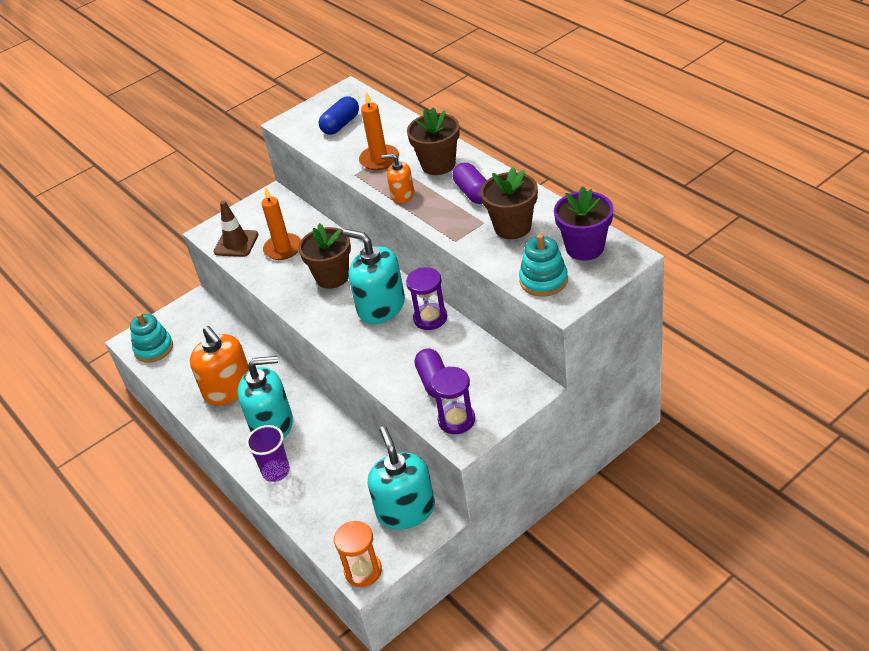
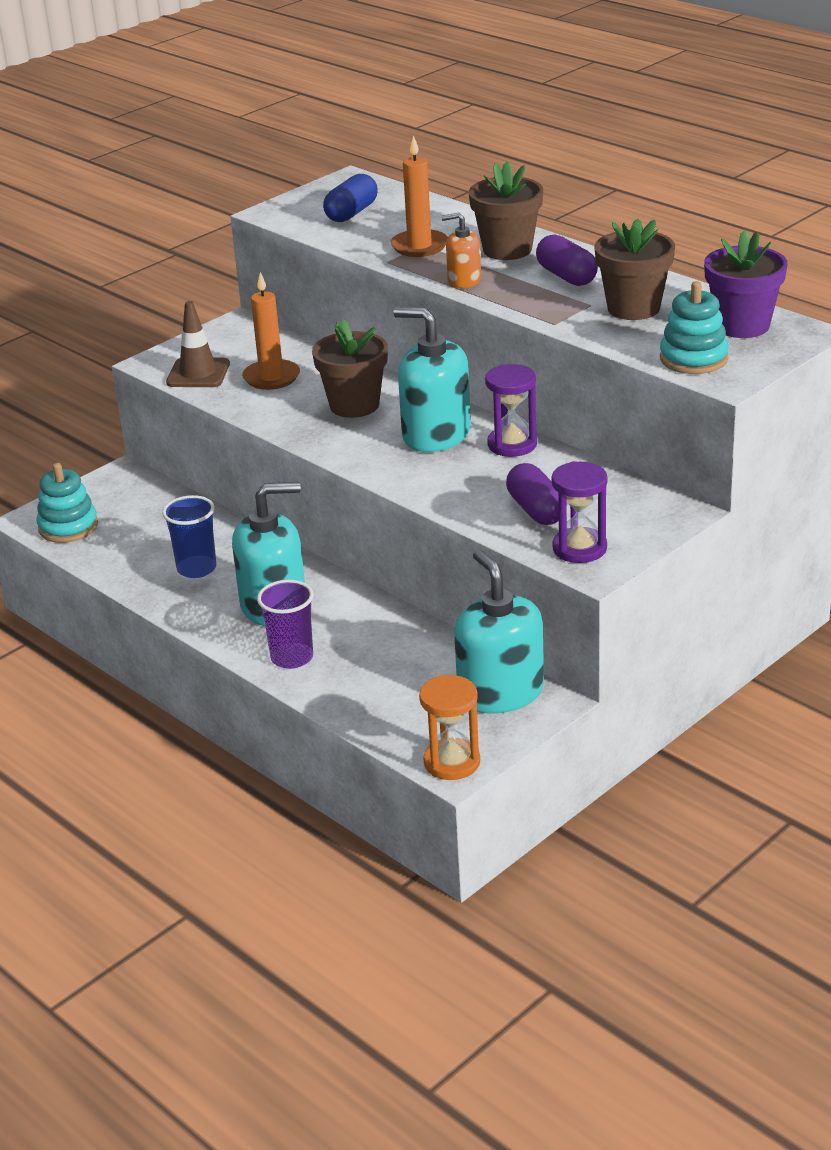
camera: 10 degrees left, 10 degrees down
orange soap dispenser [190,326,249,405] -> blue cup [162,495,216,578]

